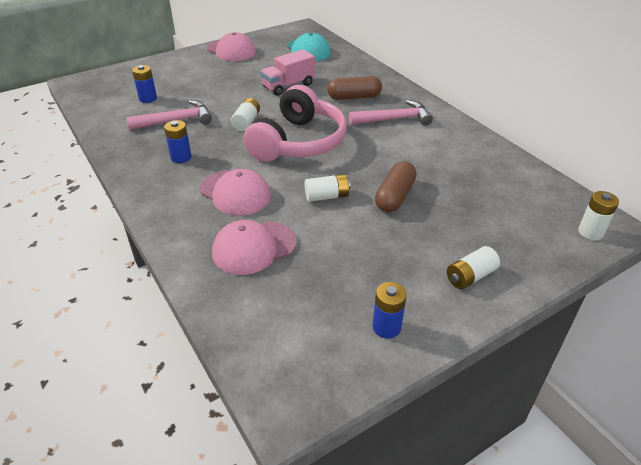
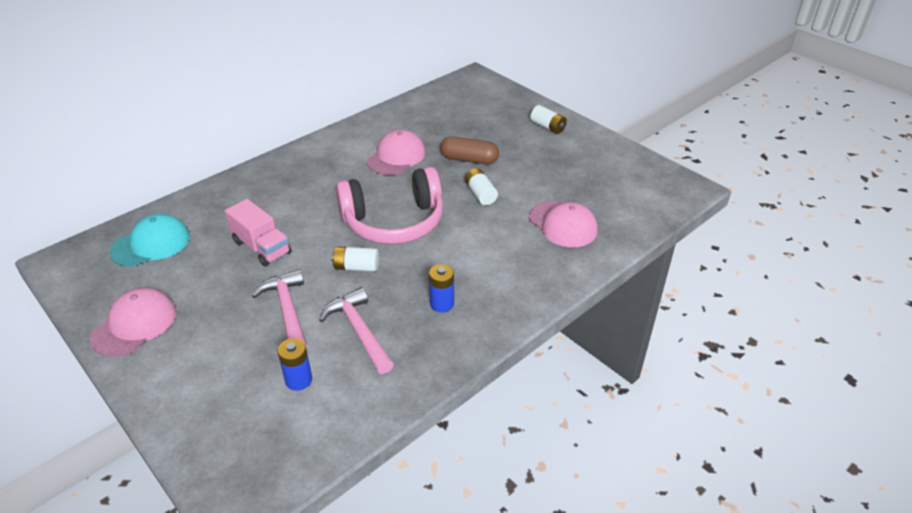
camera: 100 degrees left, 0 degrees up
pink cap [200,169,271,216] -> pink cap moved to [367,129,426,175]
pink headphones [244,85,347,162] -> pink headphones turned 150 degrees clockwise [336,167,443,244]
brown capsule [327,76,382,100] -> none
pink hammer [349,100,433,126] -> pink hammer moved to [252,269,307,349]
blue battery [373,282,407,339] -> none
white battery [578,191,619,240] -> none

